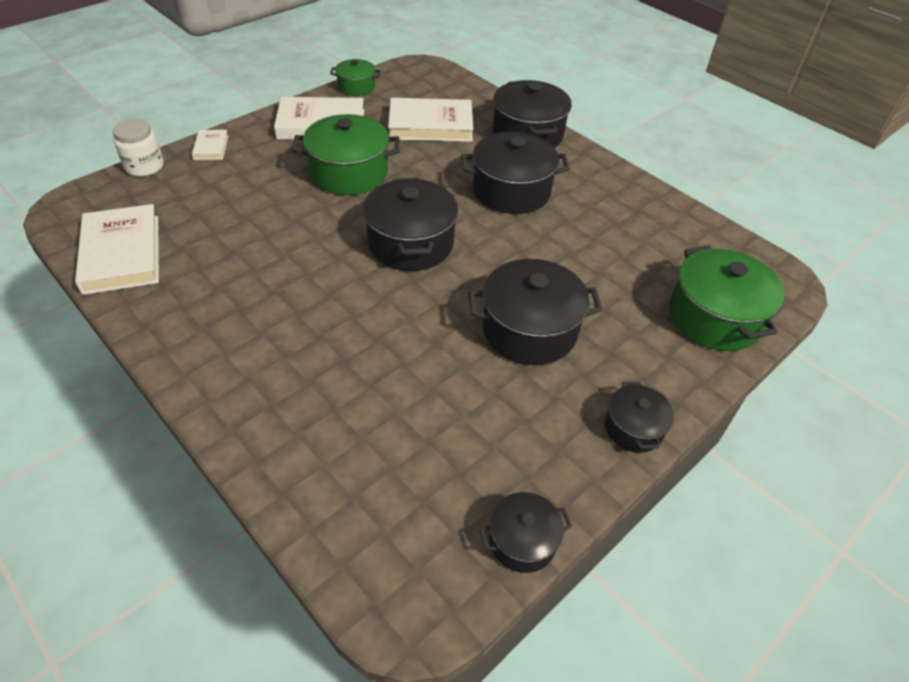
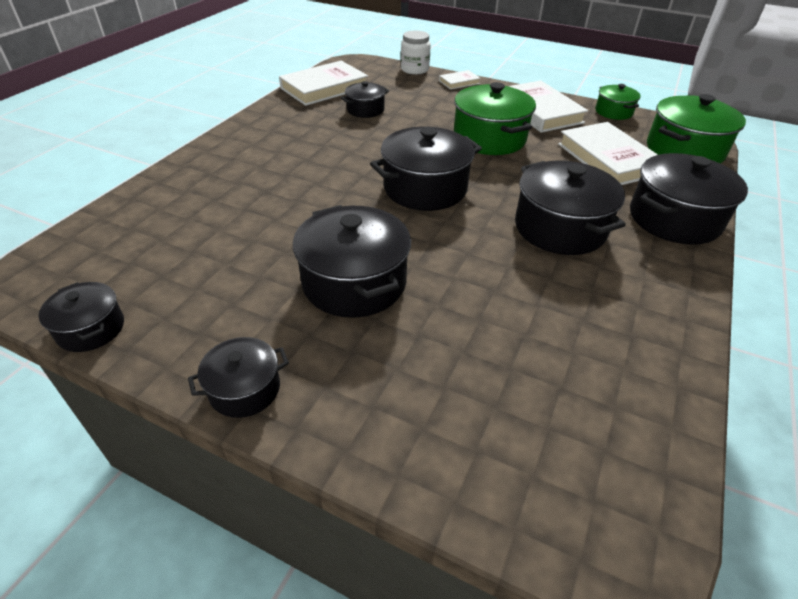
camera: 70 degrees right, 5 degrees down
green pot [669,245,785,351] -> green pot moved to [647,94,746,164]
none -> black pot [341,81,389,118]

